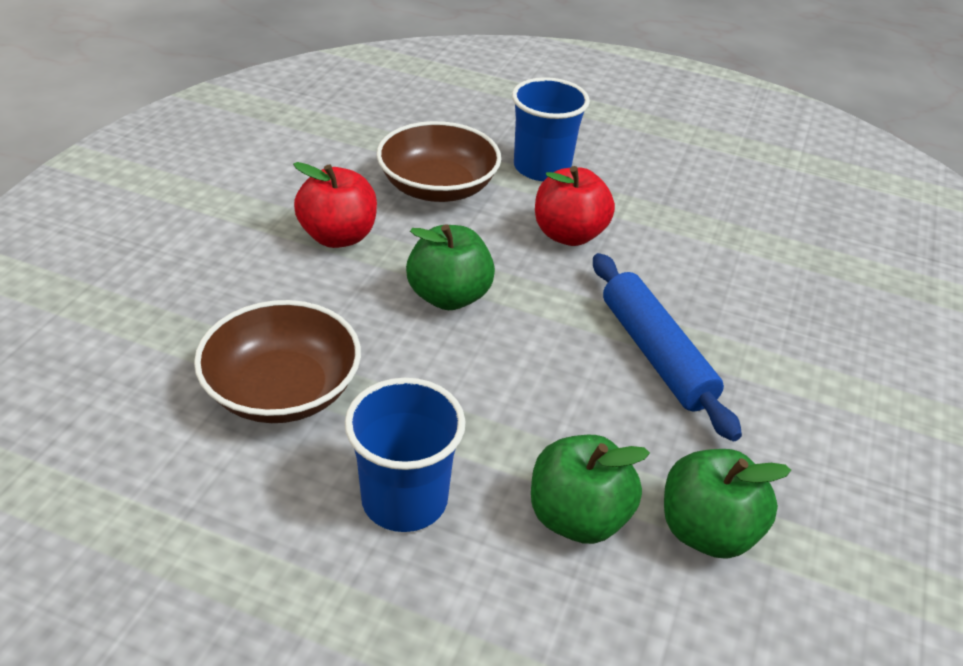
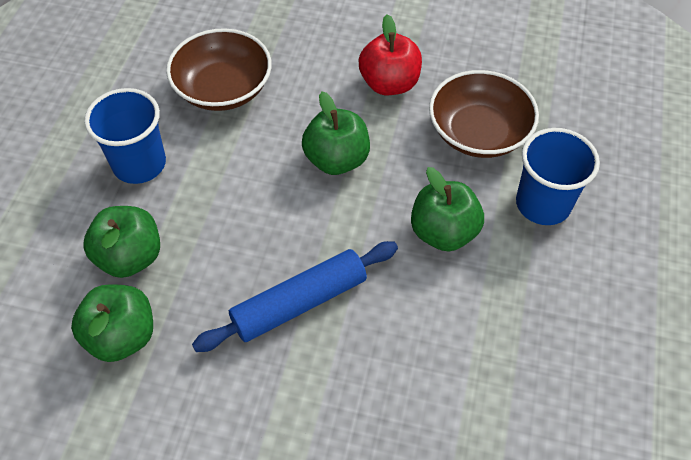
camera: 85 degrees right, 15 degrees up
red apple [535,166,615,246] -> green apple [411,167,484,252]

